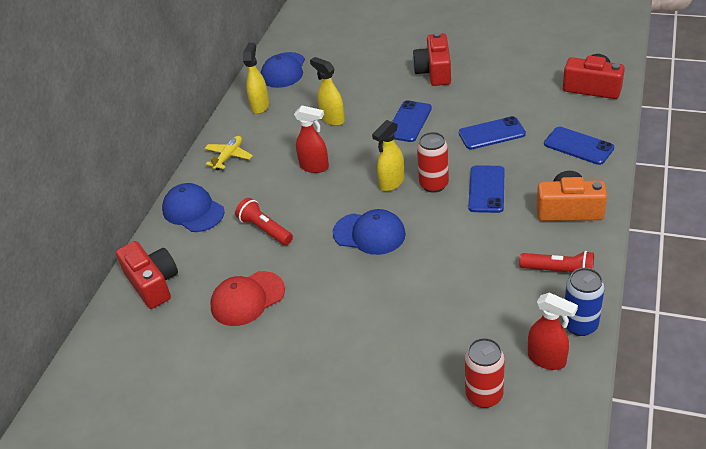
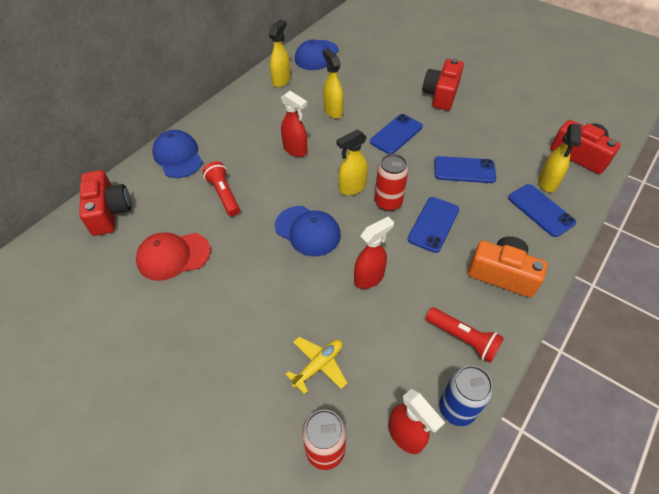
camera: 15 degrees right, 10 degrees up
yellow plane [204,136,253,170] -> yellow plane moved to [285,336,347,394]
none -> red spray bottle [354,217,394,289]
none -> yellow spray bottle [539,124,581,192]

